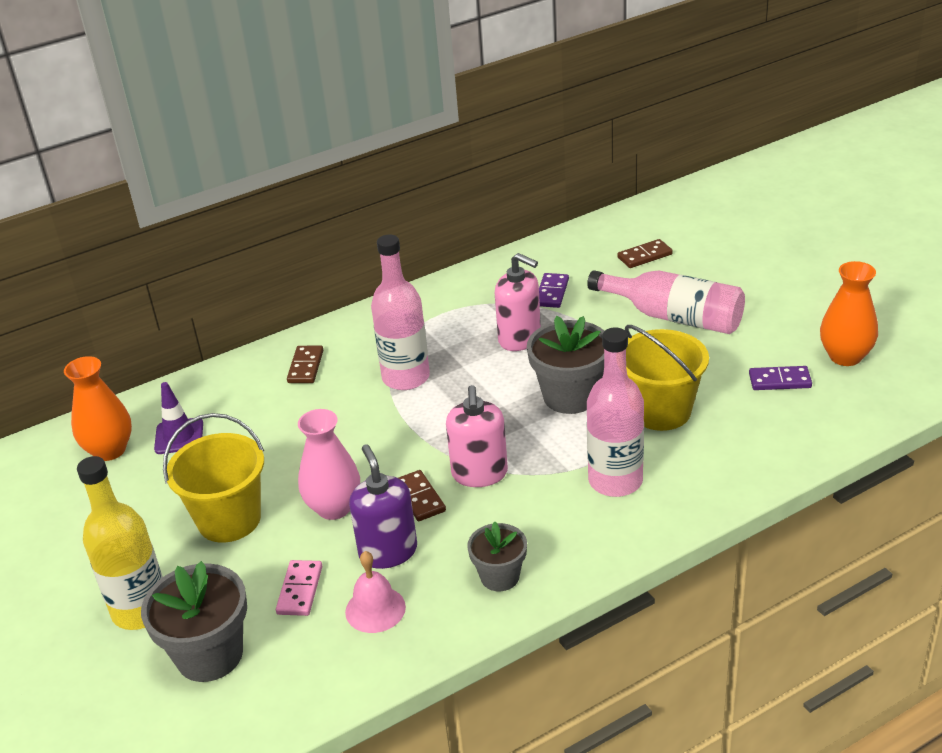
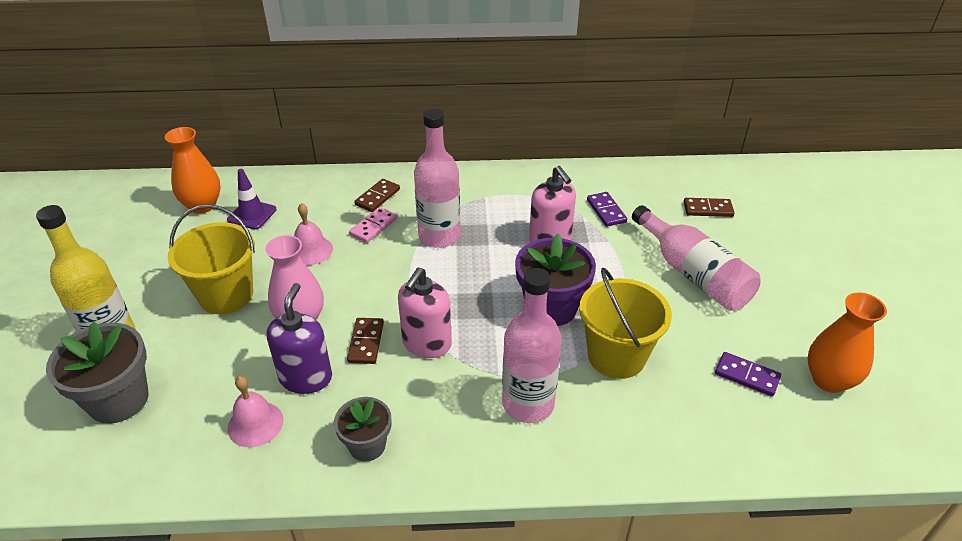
camera: 25 degrees right, 5 degrees up
pink domino [276,560,322,616] -> pink domino moved to [349,207,397,243]
grey flower pot [527,316,604,414] -> purple flower pot [515,234,596,326]
purple domino [539,273,569,308] -> purple domino turned 60 degrees counterclockwise [587,192,627,227]
none -> pink bell [294,203,333,265]

